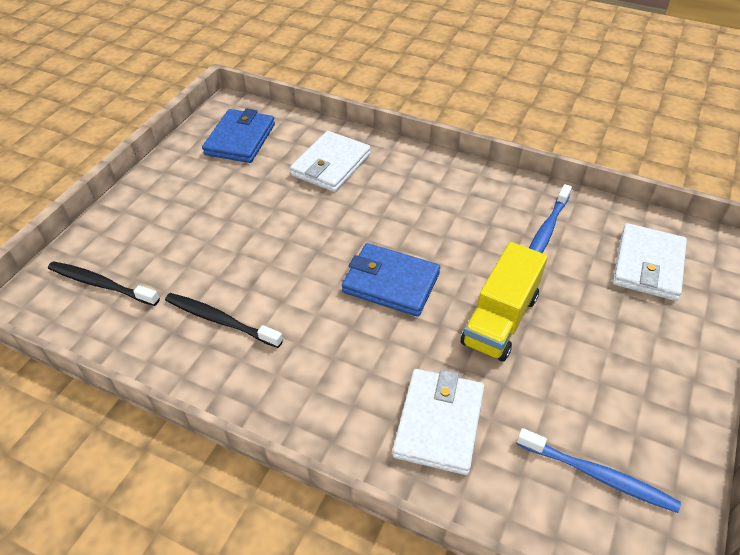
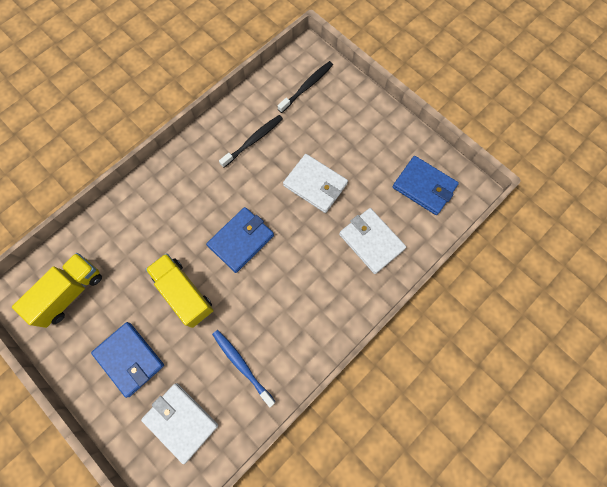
camera: 110 degrees right, 25 degrees up
white wallet [392,369,484,475] -> white wallet moved to [283,154,348,213]
blue toothbrush [517,428,681,513] -> yellow truck [12,253,102,328]
none -> blue wallet [91,322,164,398]

